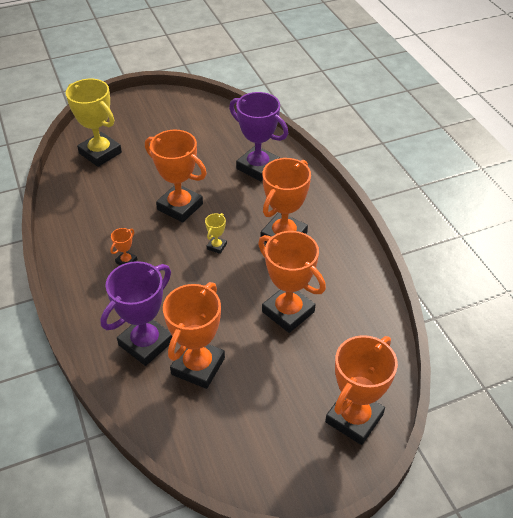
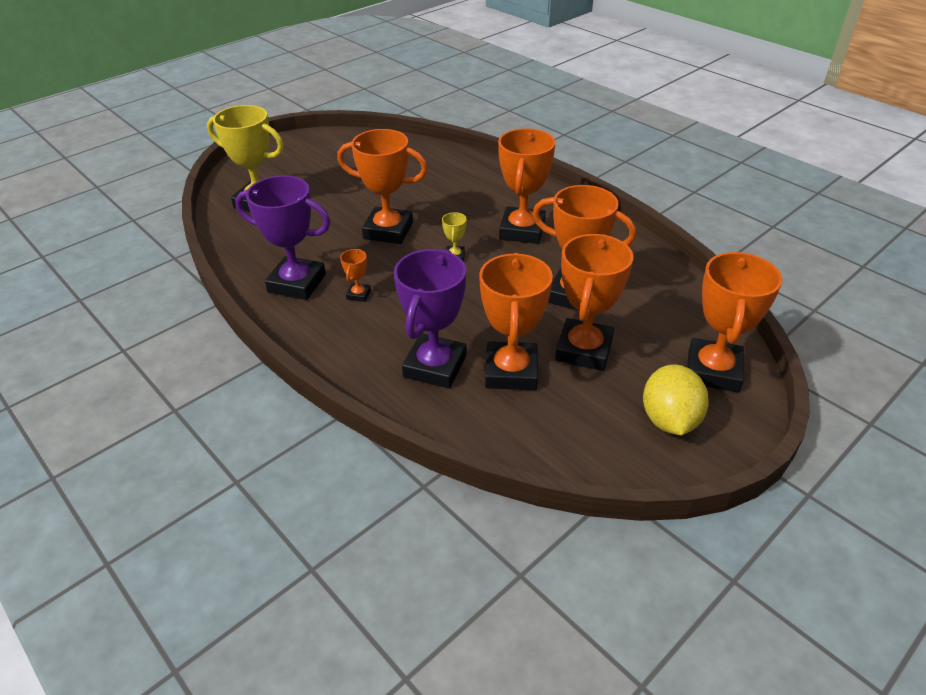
camera: 20 degrees left, 5 degrees down
purple trophy [229,92,288,181] -> purple trophy moved to [235,175,330,300]
none -> orange trophy [555,234,633,371]
none -> yellow lemon [643,364,709,435]

